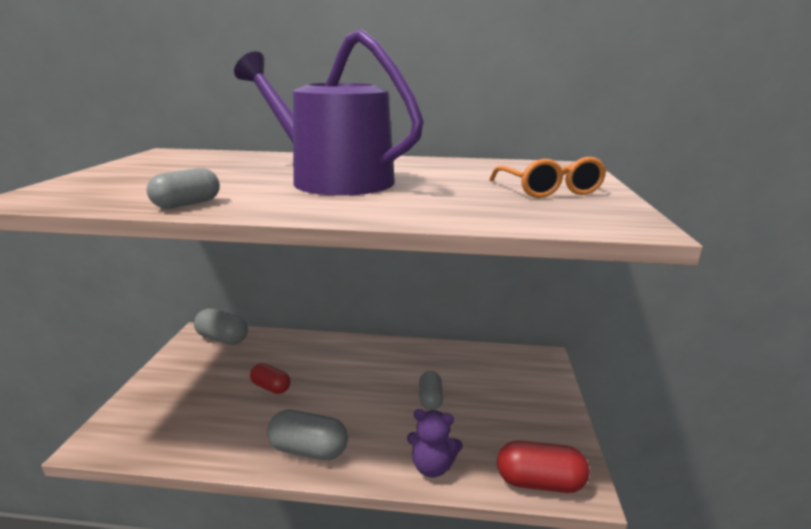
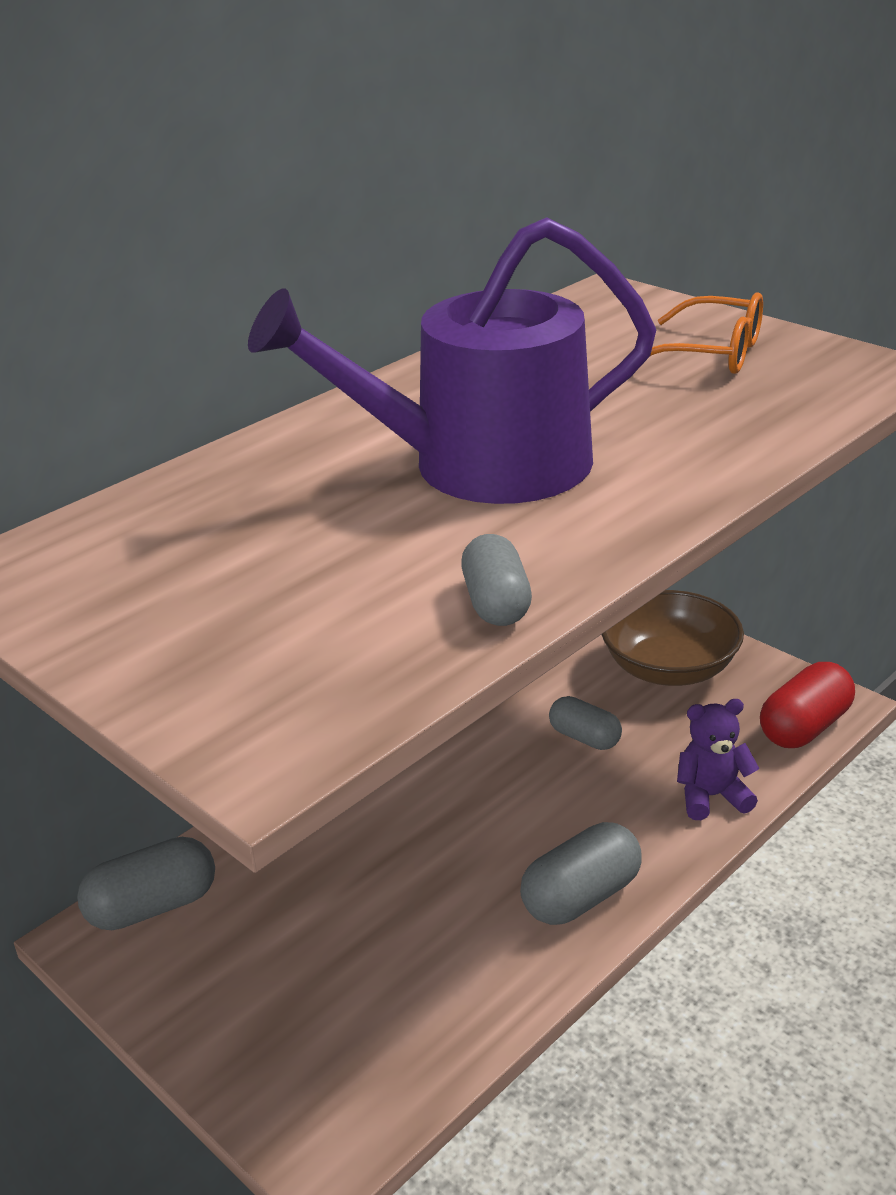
camera: 50 degrees left, 10 degrees up
red capsule [250,363,290,394] -> none
purple teddy bear [407,409,463,478] -> purple teddy bear turned 150 degrees counterclockwise [677,699,760,820]
none -> brown bowl [601,590,744,686]

